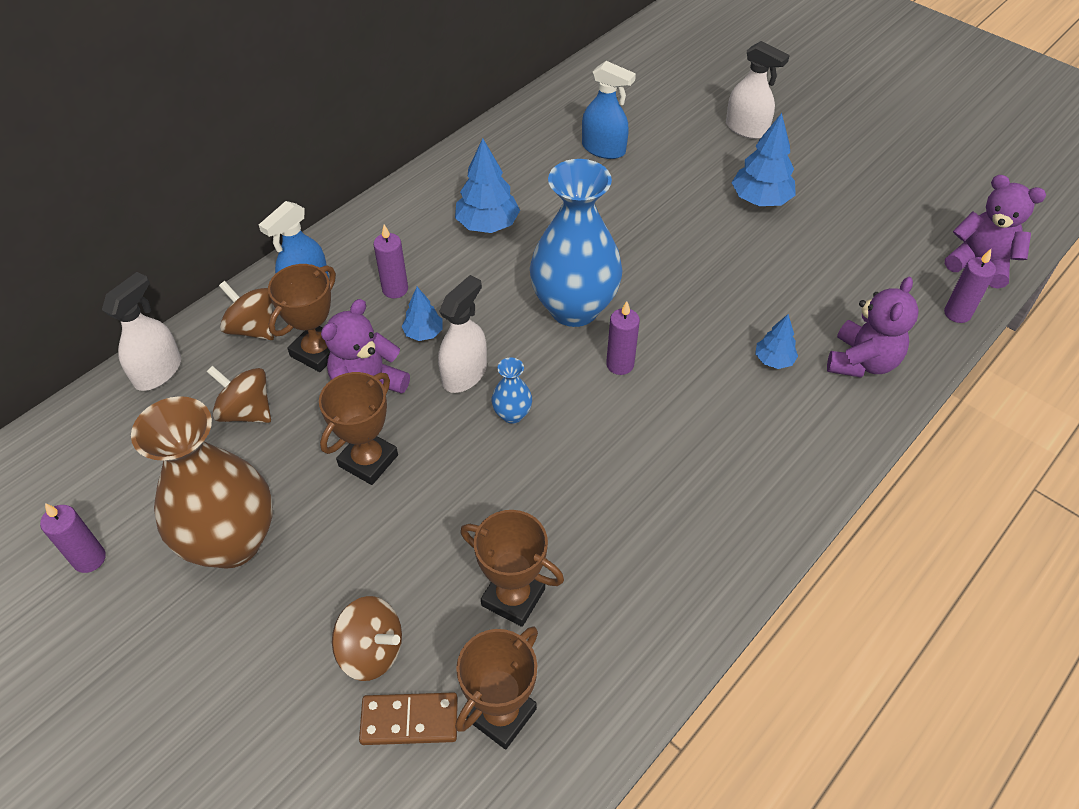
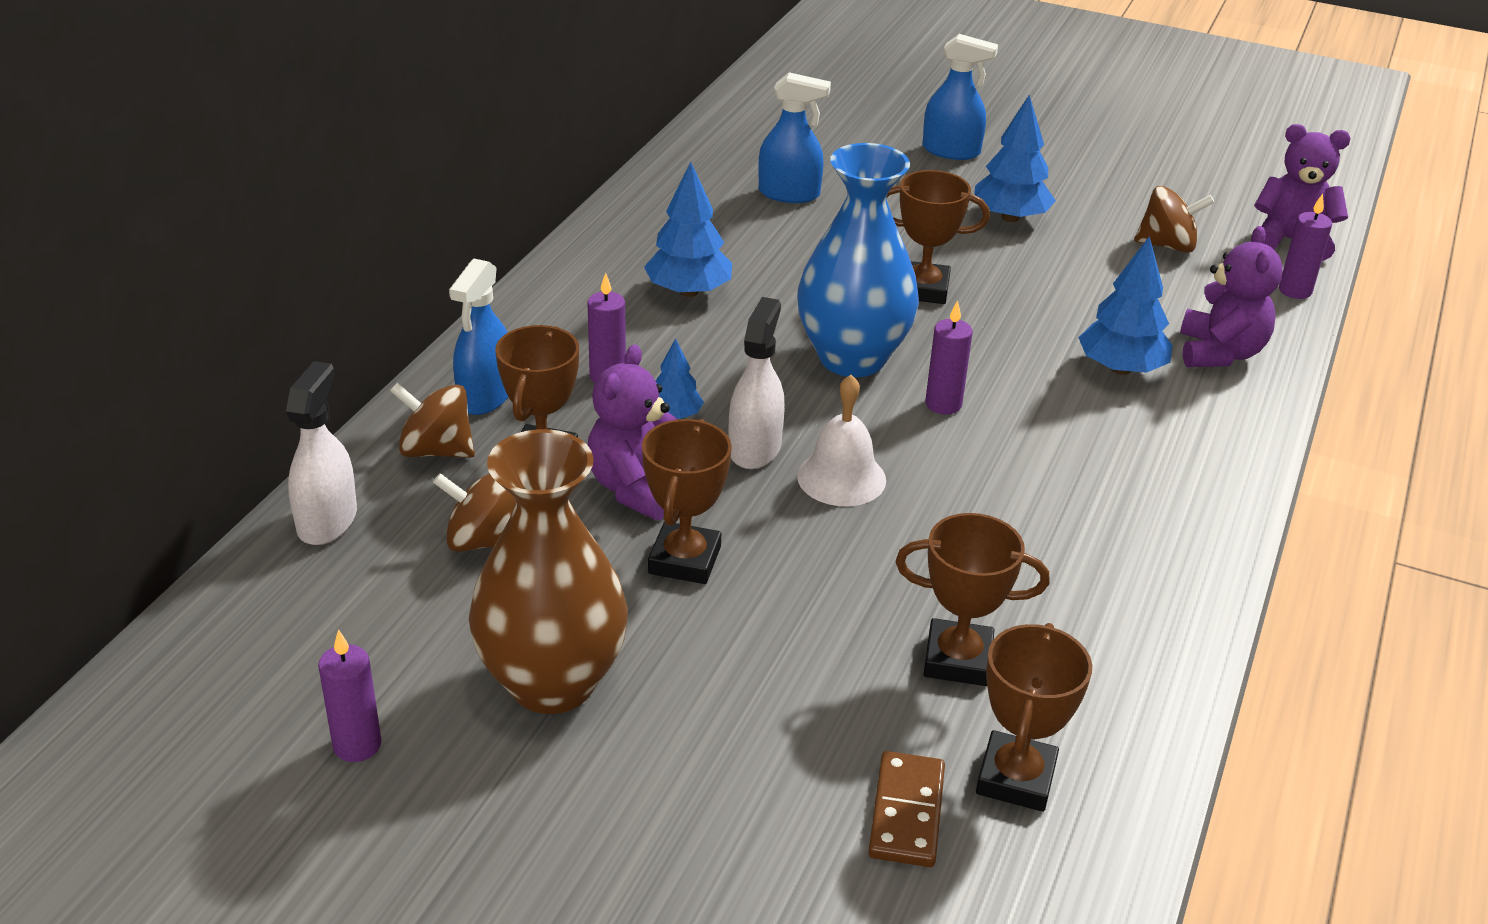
camera: 20 degrees left, 15 degrees down
brown spinning top [332,596,402,681] -> brown spinning top moved to [1134,186,1215,253]
brown domino [359,692,458,745] -> brown domino turned 60 degrees counterclockwise [868,751,945,867]
blue vase [491,358,532,424] -> white bell [797,375,886,506]
white spray bottle [726,41,790,139] -> blue spray bottle [922,34,998,160]
blue tree [755,314,798,369] -> blue tree [1078,236,1173,375], size x1.73
none -> brown trophy [887,170,990,304]

